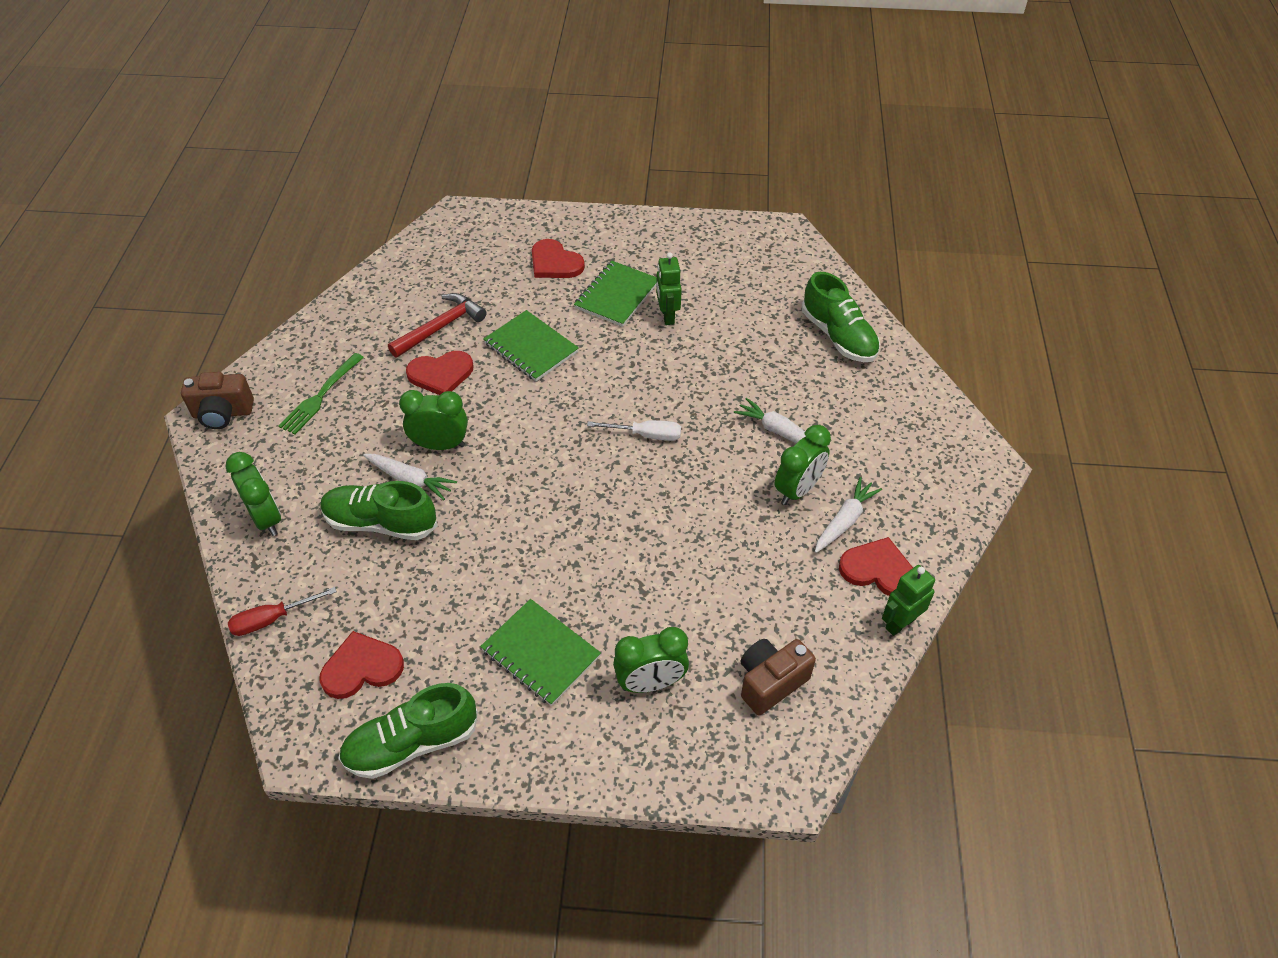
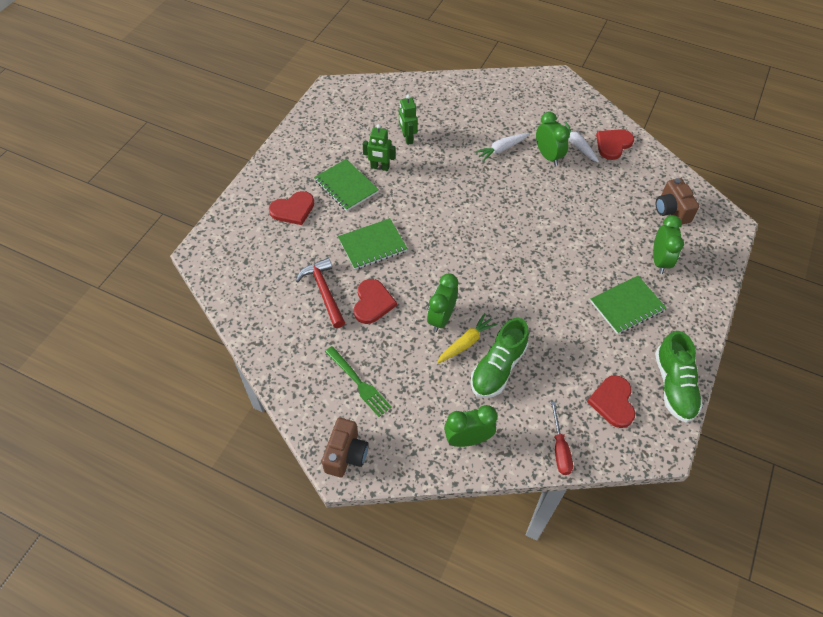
camera: 70 degrees left, 5 degrees up
white carrot [363,454,457,500] -> yellow carrot [437,313,497,363]
white screwdriver [587,420,681,441] -> none
green shoe [802,272,880,362] -> none
green robot [882,565,935,636] -> green robot moved to [399,95,417,145]

